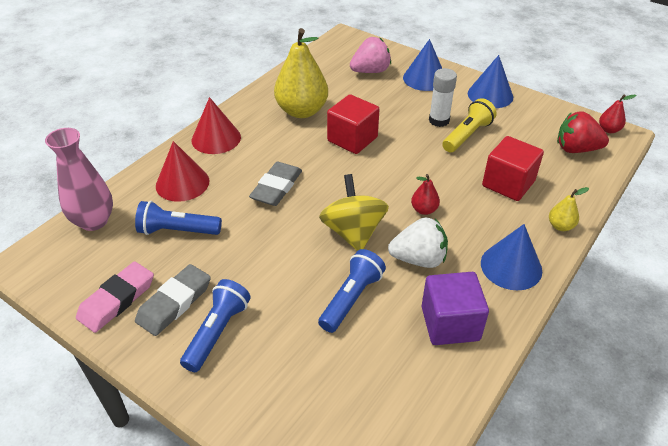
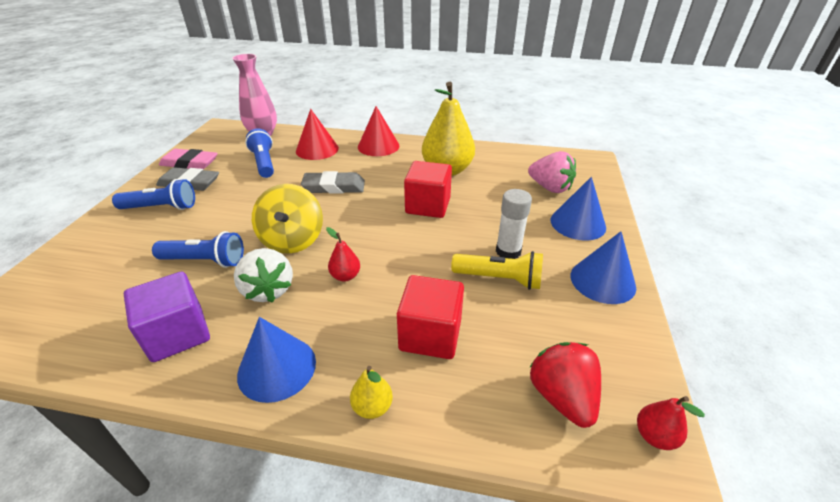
camera: 65 degrees right, 5 degrees down
yellow spinning top [319,174,389,251] -> yellow spinning top turned 120 degrees clockwise [252,184,323,253]

